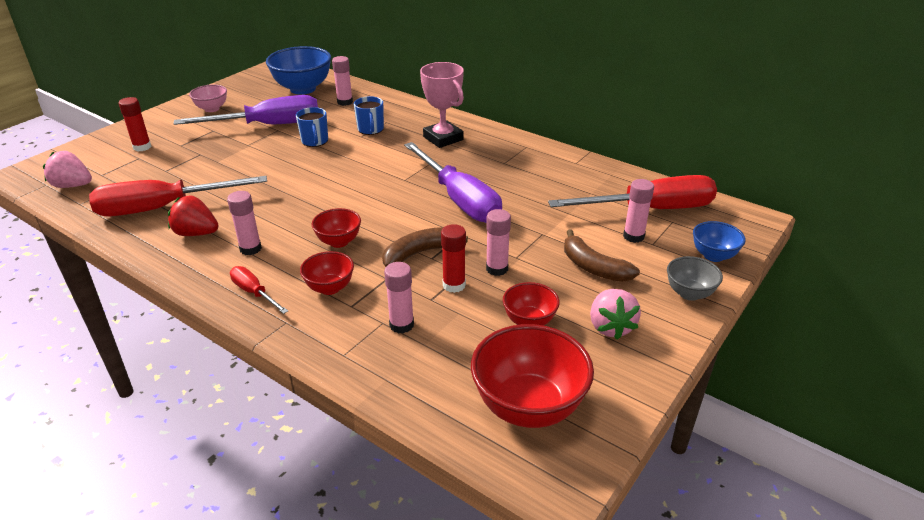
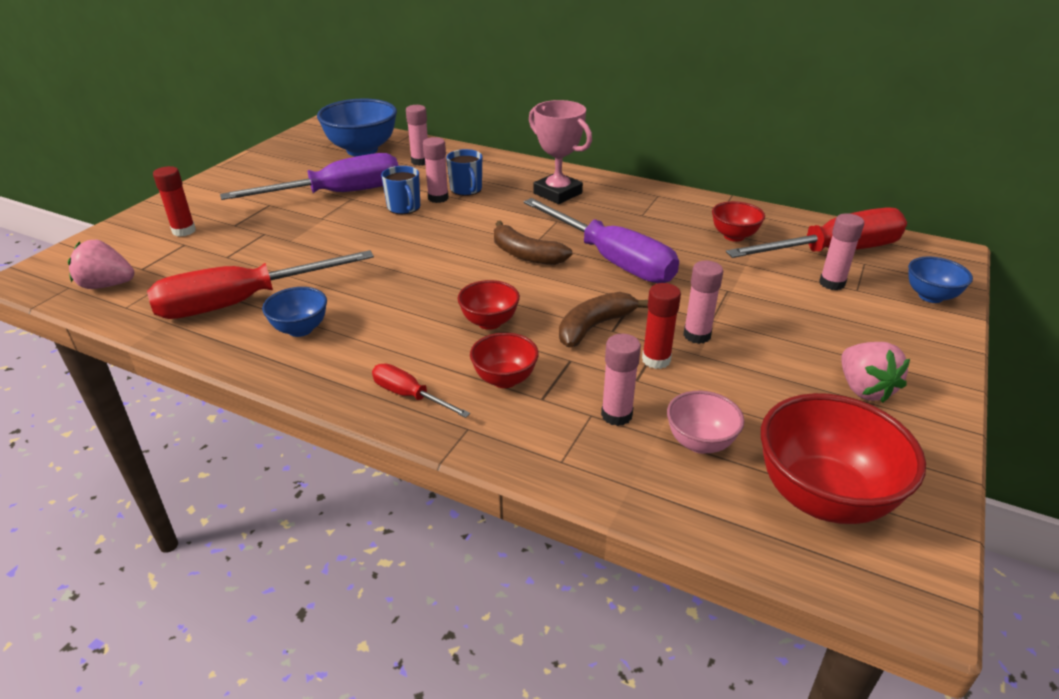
camera: 10 degrees left, 0 degrees up
red strawberry [168,196,219,236] -> blue bowl [262,287,327,337]
pink bowl [189,84,227,112] -> pink bowl moved to [667,391,745,454]
pink glue stick [227,191,262,255] -> pink glue stick moved to [423,137,449,203]
red bowl [503,282,560,326] -> red bowl moved to [712,201,765,242]
brown banana [564,229,640,282] -> brown banana moved to [494,221,572,265]
grey bowl [667,256,723,301] -> none

